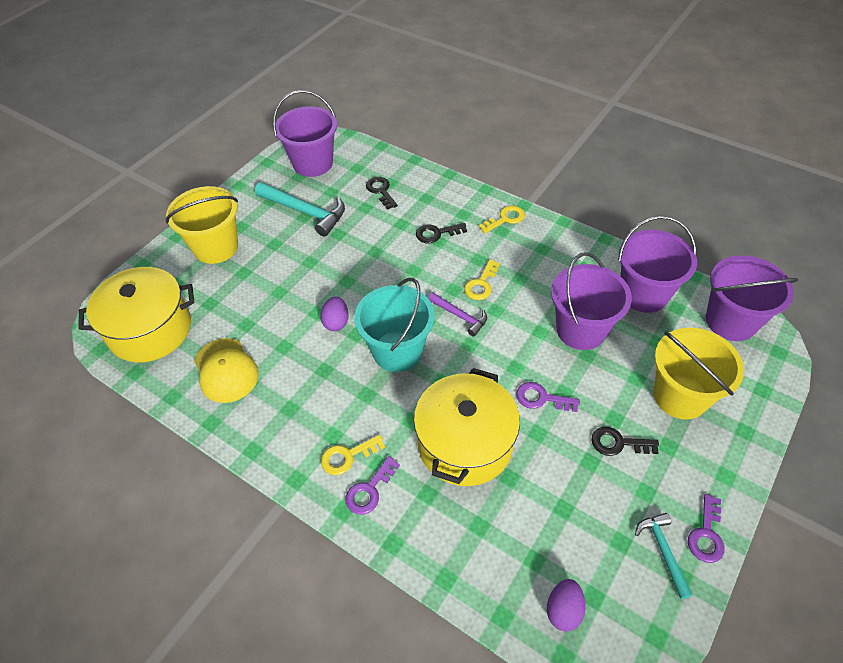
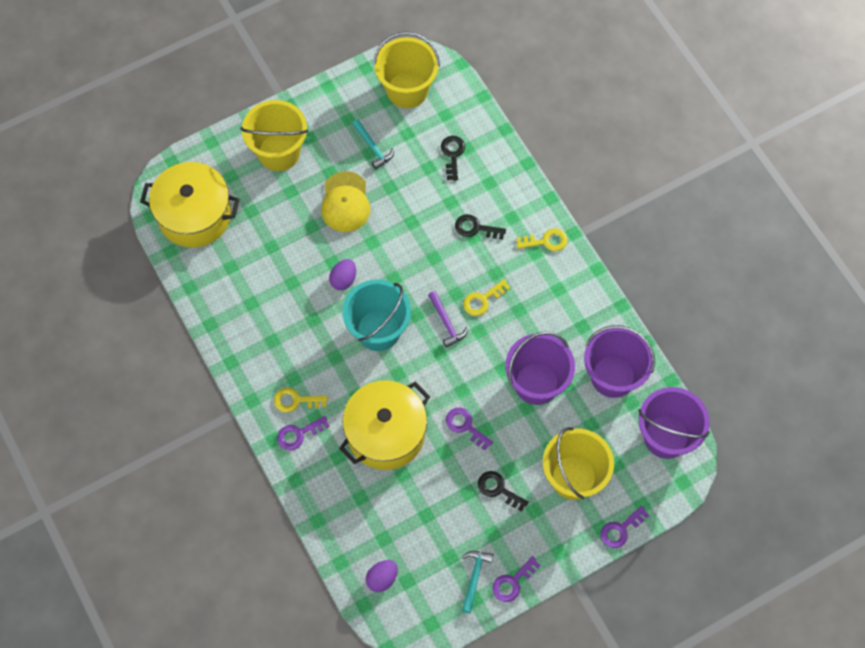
camera: 25 degrees right, 15 degrees up
yellow cap [194,338,259,403] -> yellow cap moved to [321,171,370,232]
turquoise hammer [255,182,345,237] -> turquoise hammer [352,119,394,169], size x0.57
purple bucket [273,90,337,177] -> yellow bucket [373,32,440,108]
none -> purple key [600,506,649,548]

